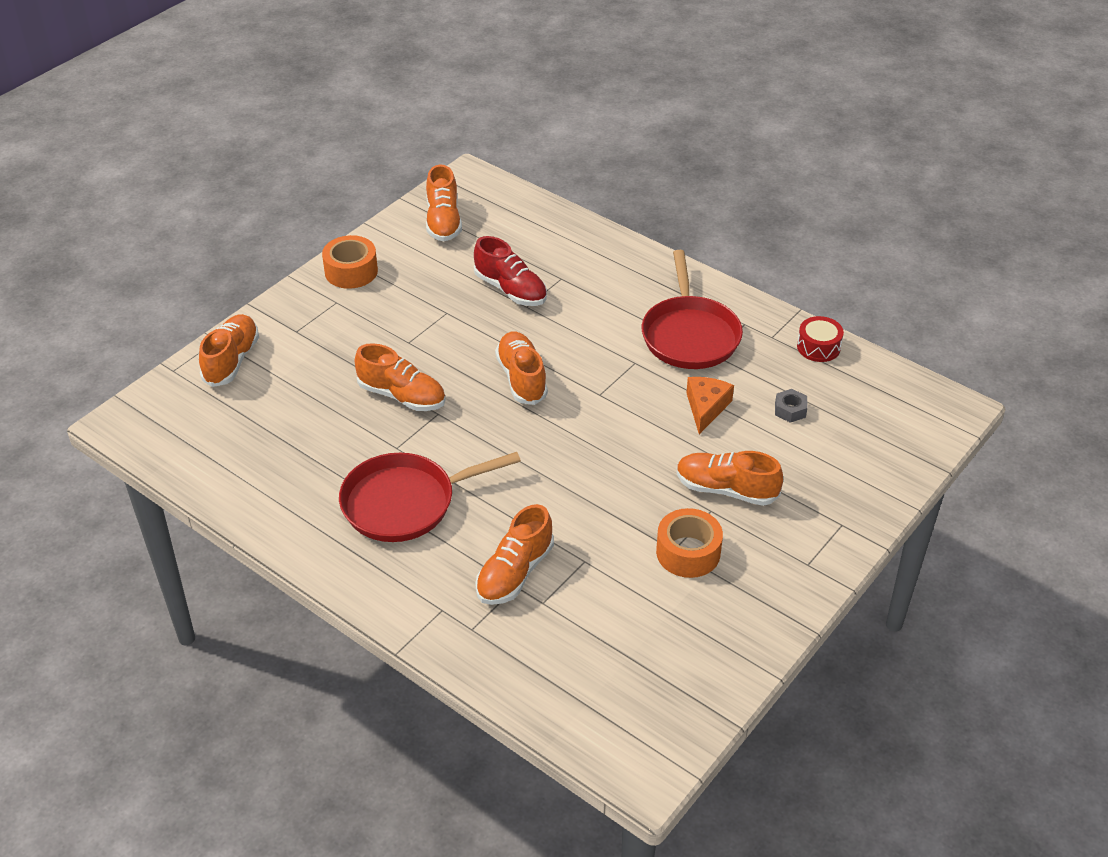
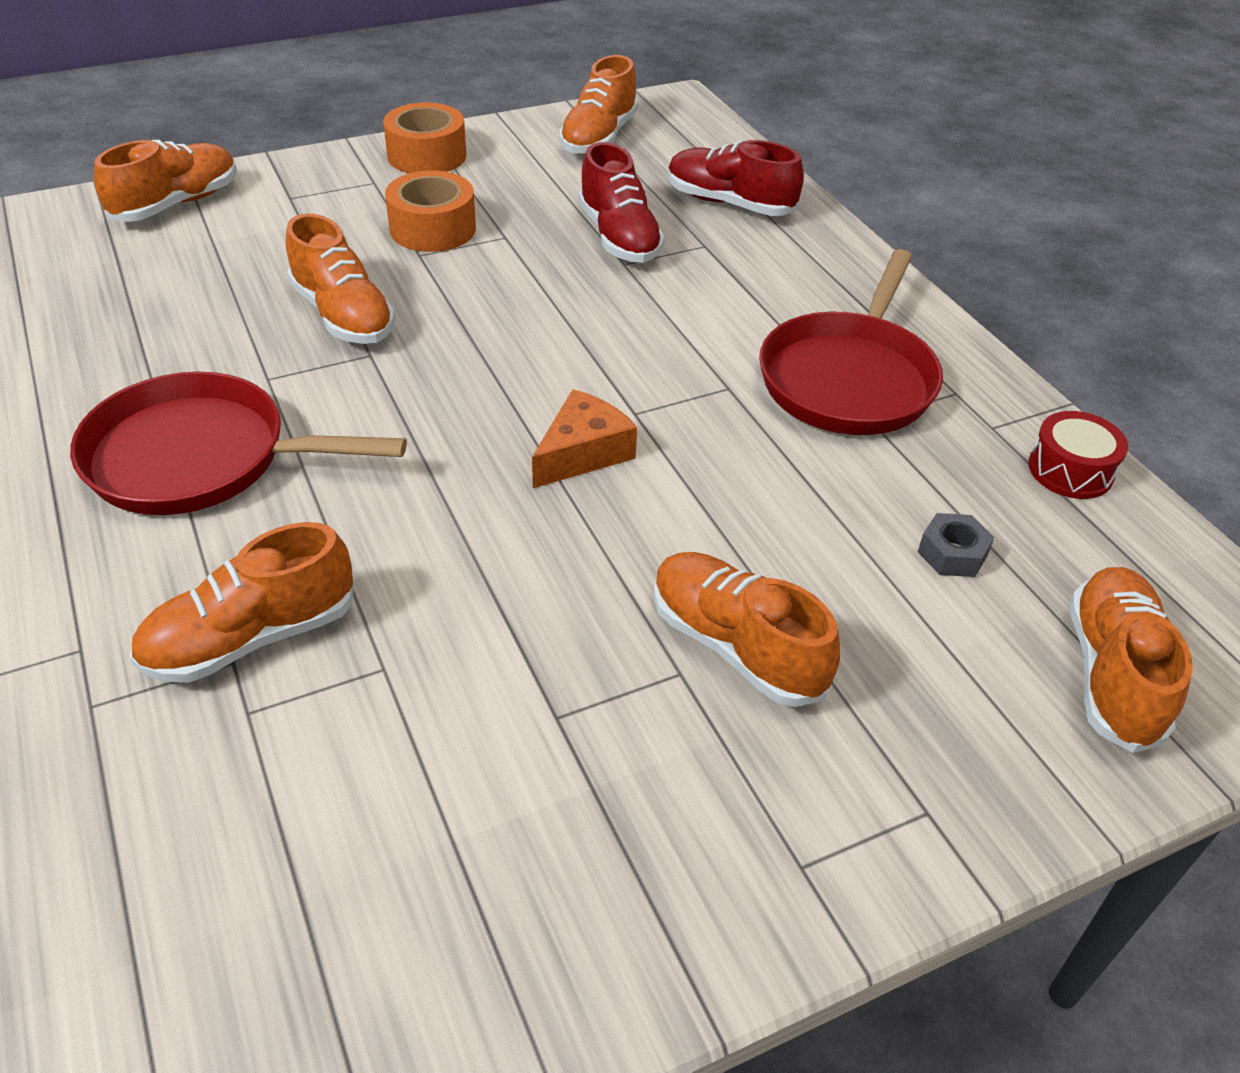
camera: 25 degrees right, 0 degrees up
orange shoe [495,332,548,405] -> orange shoe moved to [1070,567,1193,753]
orange tape [656,508,723,578] -> orange tape moved to [385,170,476,252]
orange cheese [686,377,734,434] -> orange cheese moved to [532,389,637,488]
none -> red shoe [668,140,804,216]

